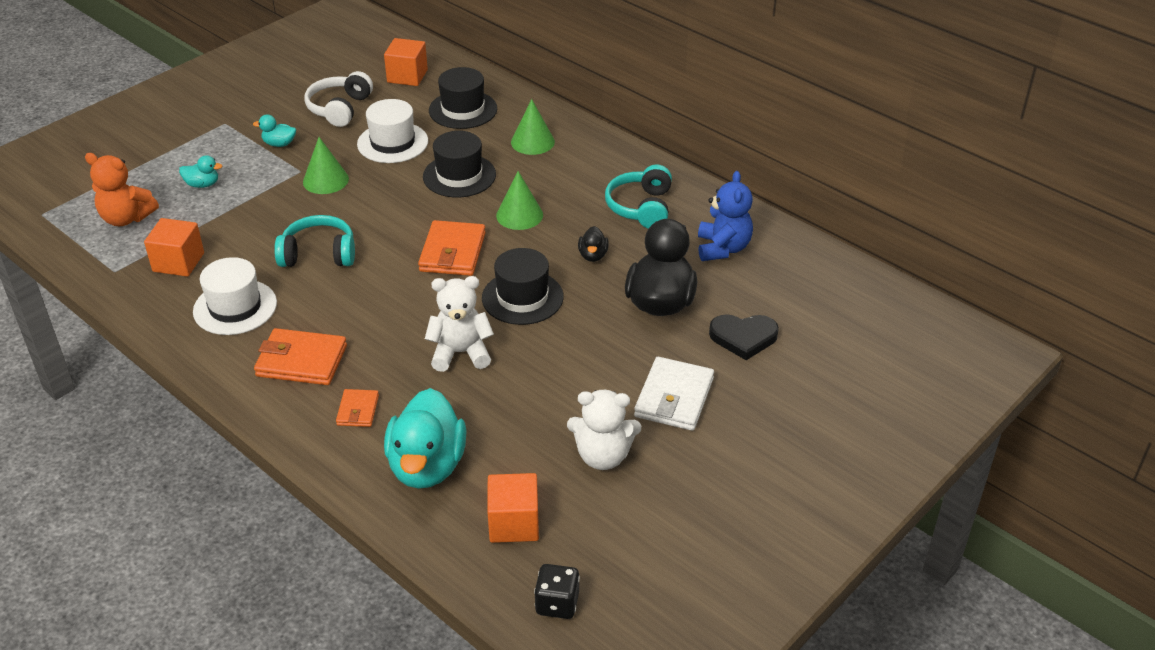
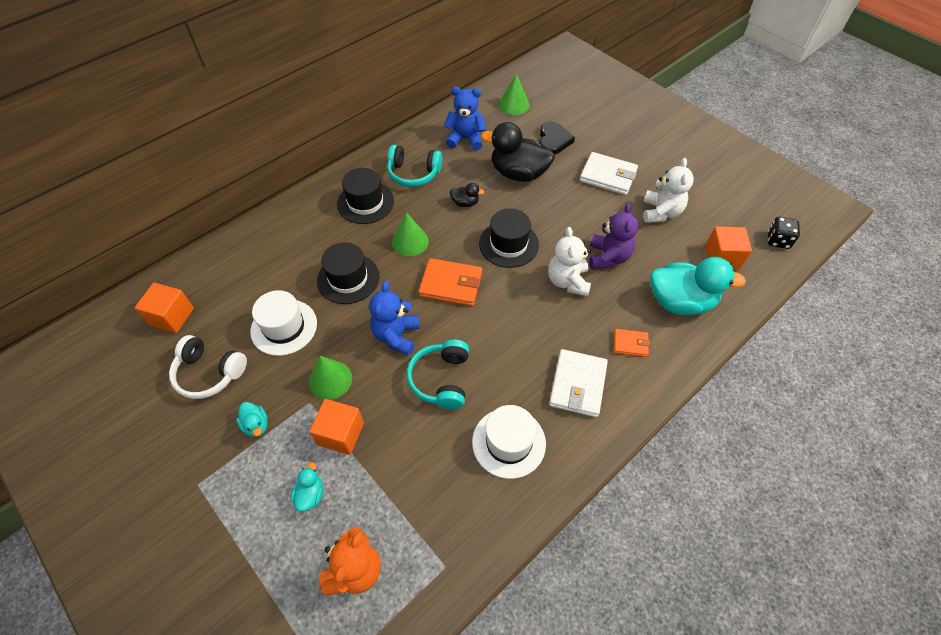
camera: 85 degrees left, 15 degrees up
orange cube [144,218,204,277] -> orange cube moved to [309,399,364,455]
turquoise duck [253,115,296,147] -> turquoise duck turned 45 degrees counterclockwise [236,402,268,437]
orange wallet [254,328,347,385] -> white wallet [549,349,608,417]
black hat [429,67,497,129] -> black hat moved to [337,168,394,224]
green cone [511,99,555,155] -> green cone moved to [499,73,530,115]
none -> blue teddy bear [369,281,420,356]
none -> purple teddy bear [589,203,639,269]

